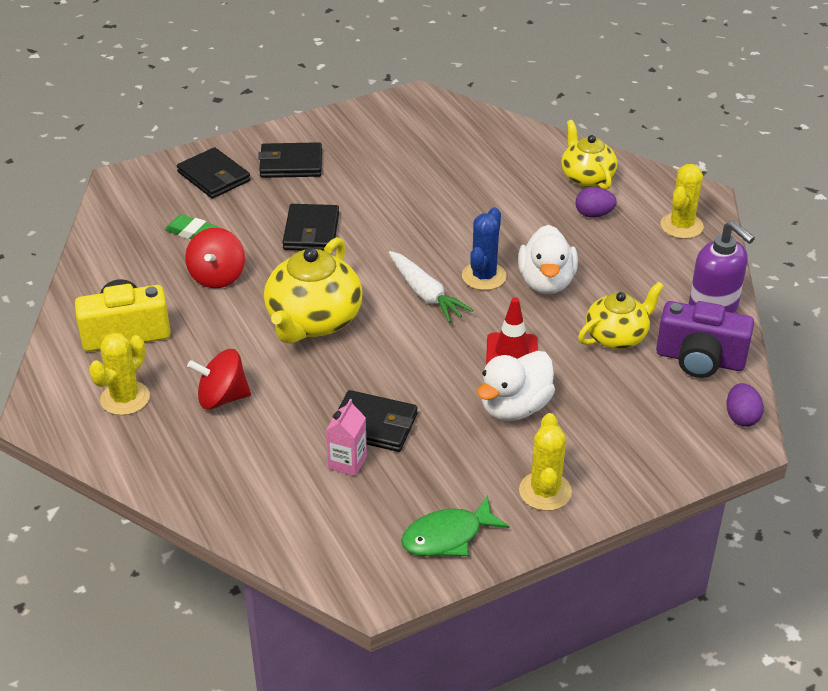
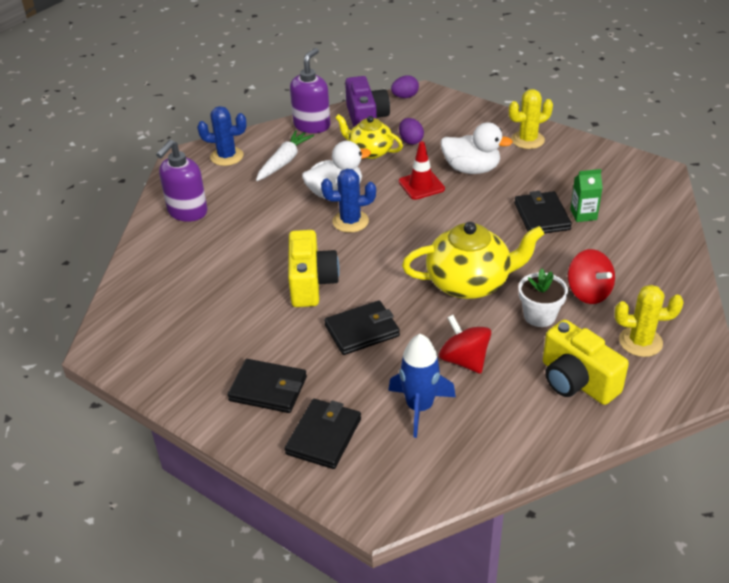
camera: 115 degrees left, 0 degrees up
green eraser [165,214,219,239] -> blue rocket [388,334,456,438]
red spinning top [185,228,245,288] -> red spinning top turned 105 degrees counterclockwise [439,315,491,374]
black wallet [258,142,322,178] -> black wallet turned 45 degrees counterclockwise [228,359,307,413]
pink carton [326,399,367,476] -> green carton [570,169,603,222]
white carrot [389,251,473,323] -> white carrot moved to [256,130,314,181]
green fish [401,495,509,556] -> none
yellow teapot [561,120,617,190] -> purple soap dispenser [156,140,207,222]
purple egg [575,187,617,218] -> purple egg moved to [399,118,424,145]
yellow cactus [660,164,704,239] -> blue cactus [197,106,247,166]
none -> yellow camera [288,230,340,307]
none -> white flower pot [519,268,568,327]

